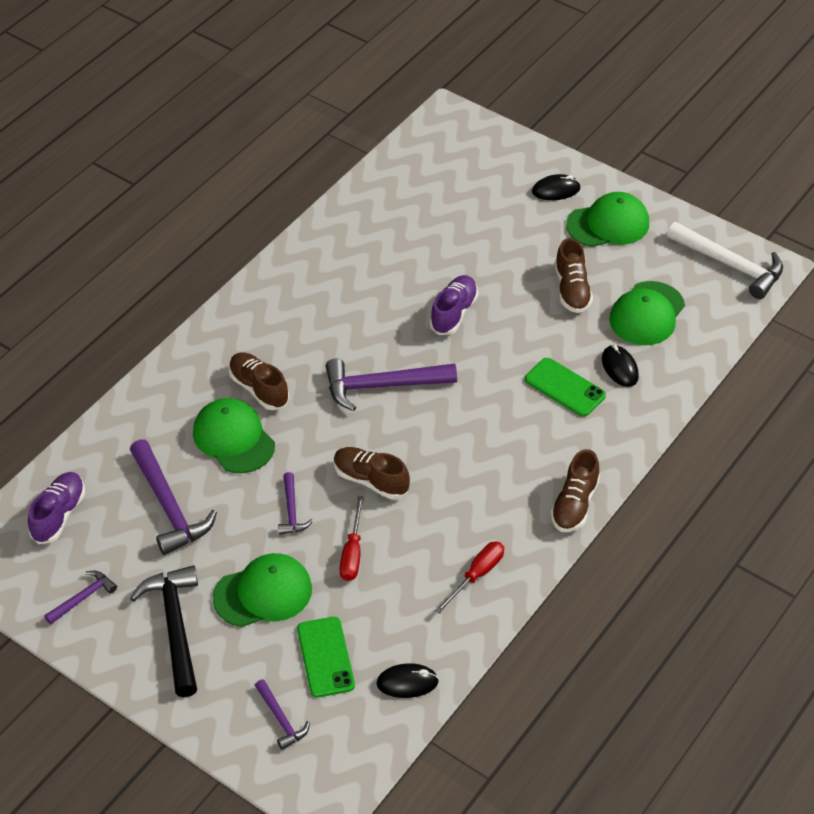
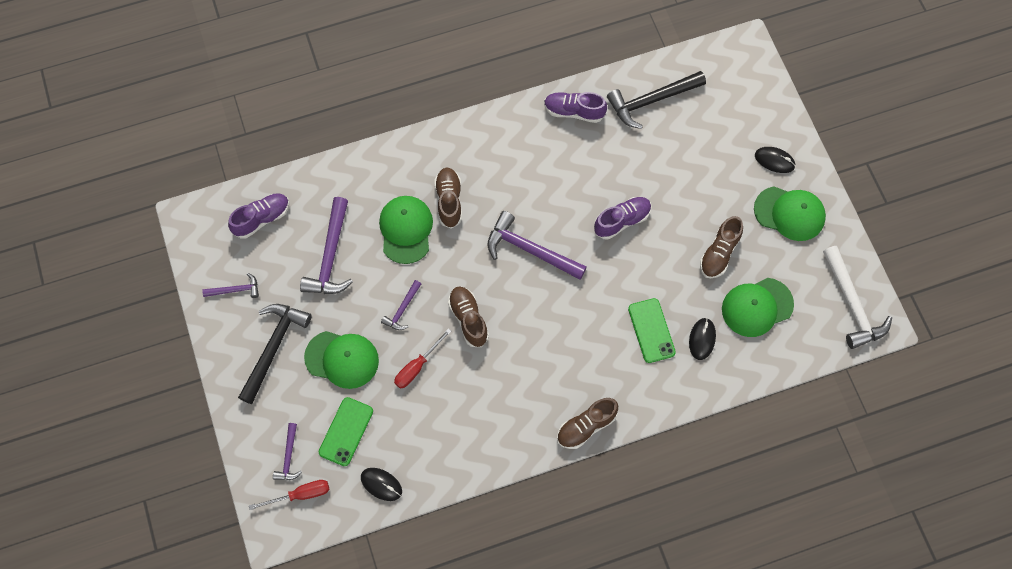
camera: 35 degrees right, 20 degrees up
red screwdriver [435,541,504,614] -> red screwdriver moved to [249,480,329,510]
none -> purple shoe [544,92,607,123]
none -> black hammer [607,71,706,129]

